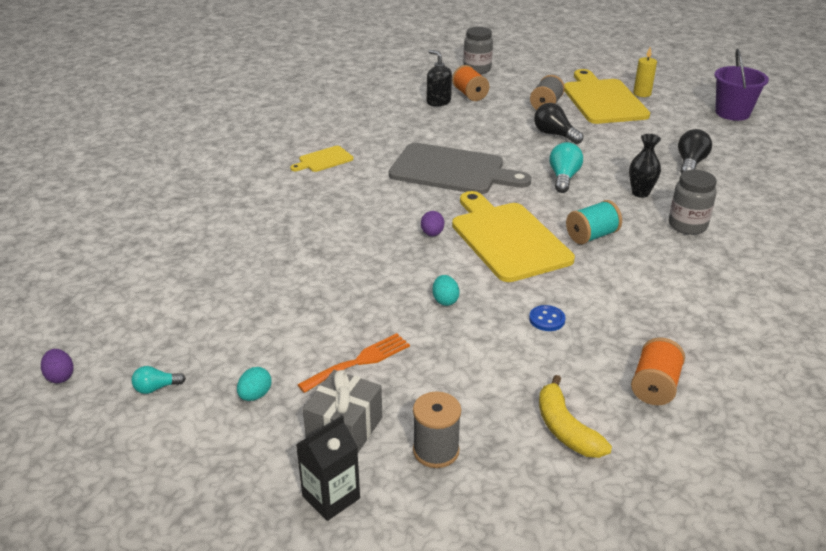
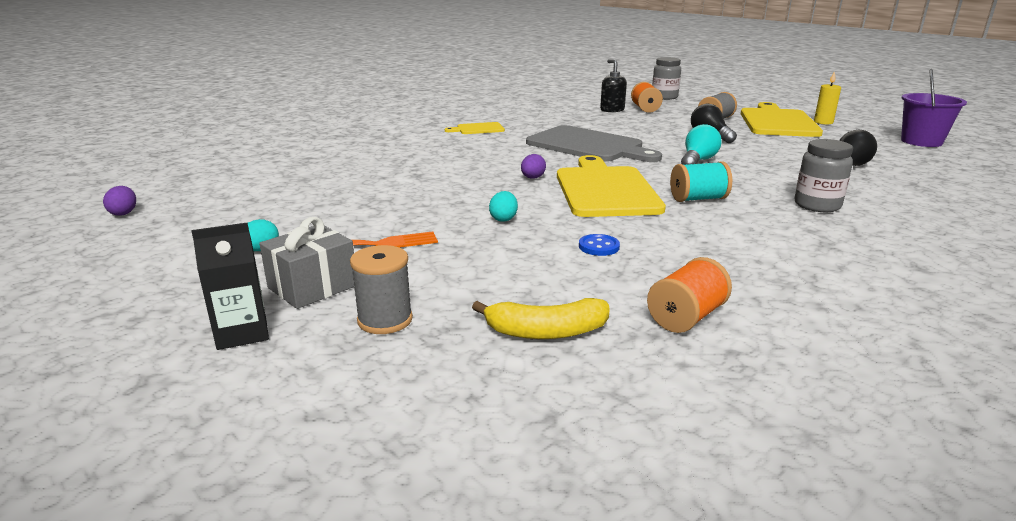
camera: 20 degrees right, 10 degrees down
turquoise light bulb [132,366,186,394] -> none
yellow banana [539,375,612,458] -> yellow banana turned 90 degrees counterclockwise [472,298,610,339]
black vase [629,134,661,198] -> none

